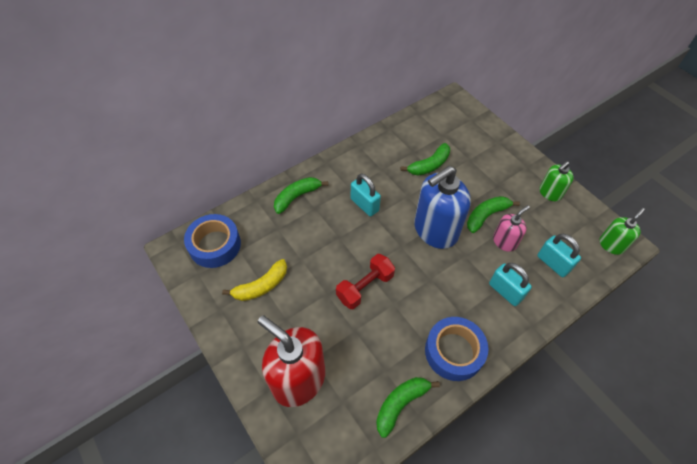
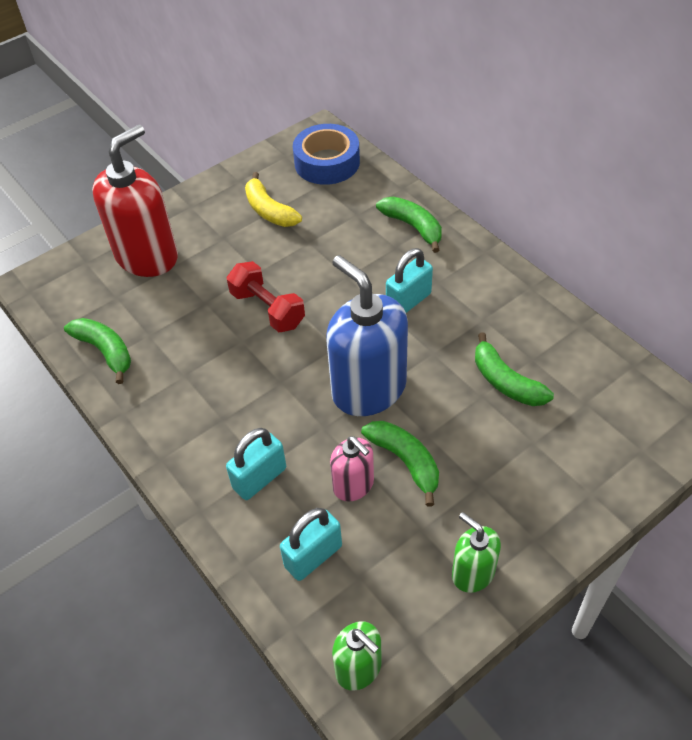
camera: 90 degrees right, 5 degrees down
blue tape [425,317,488,381] -> none

